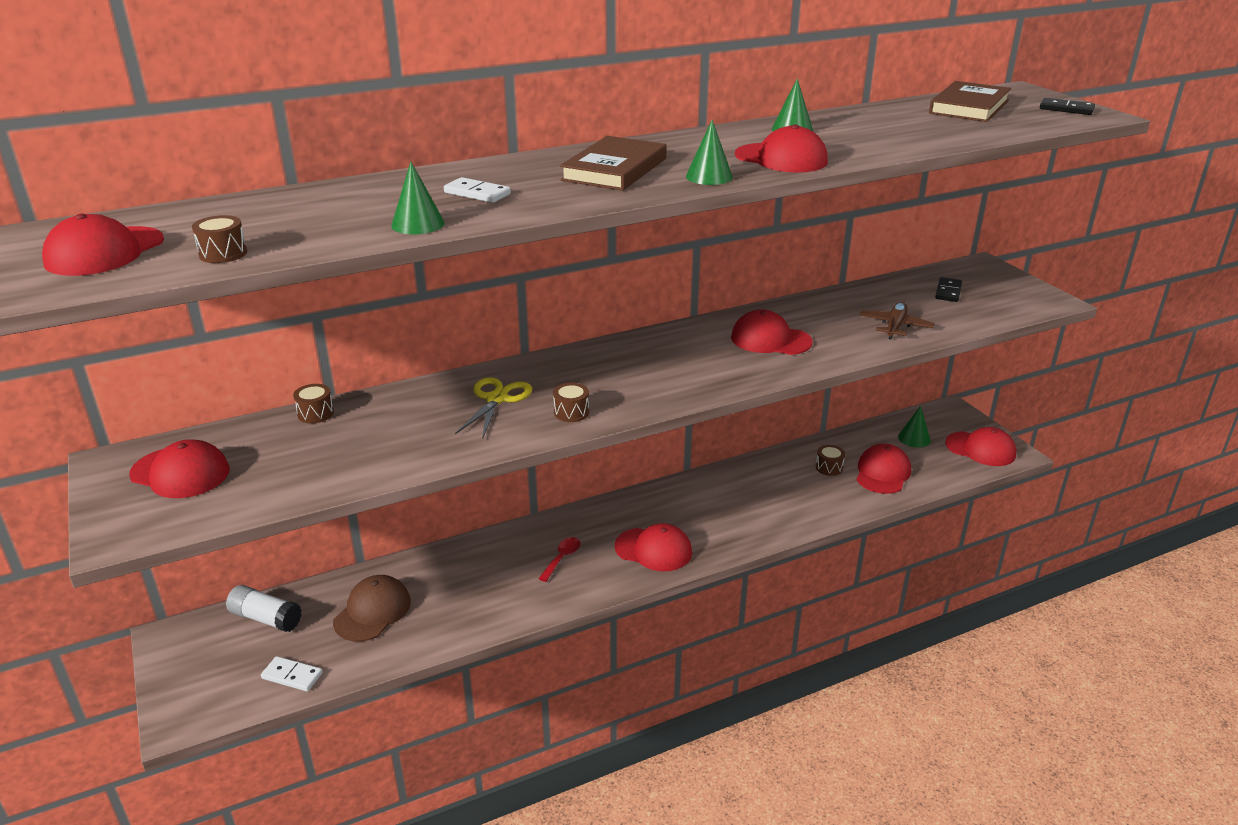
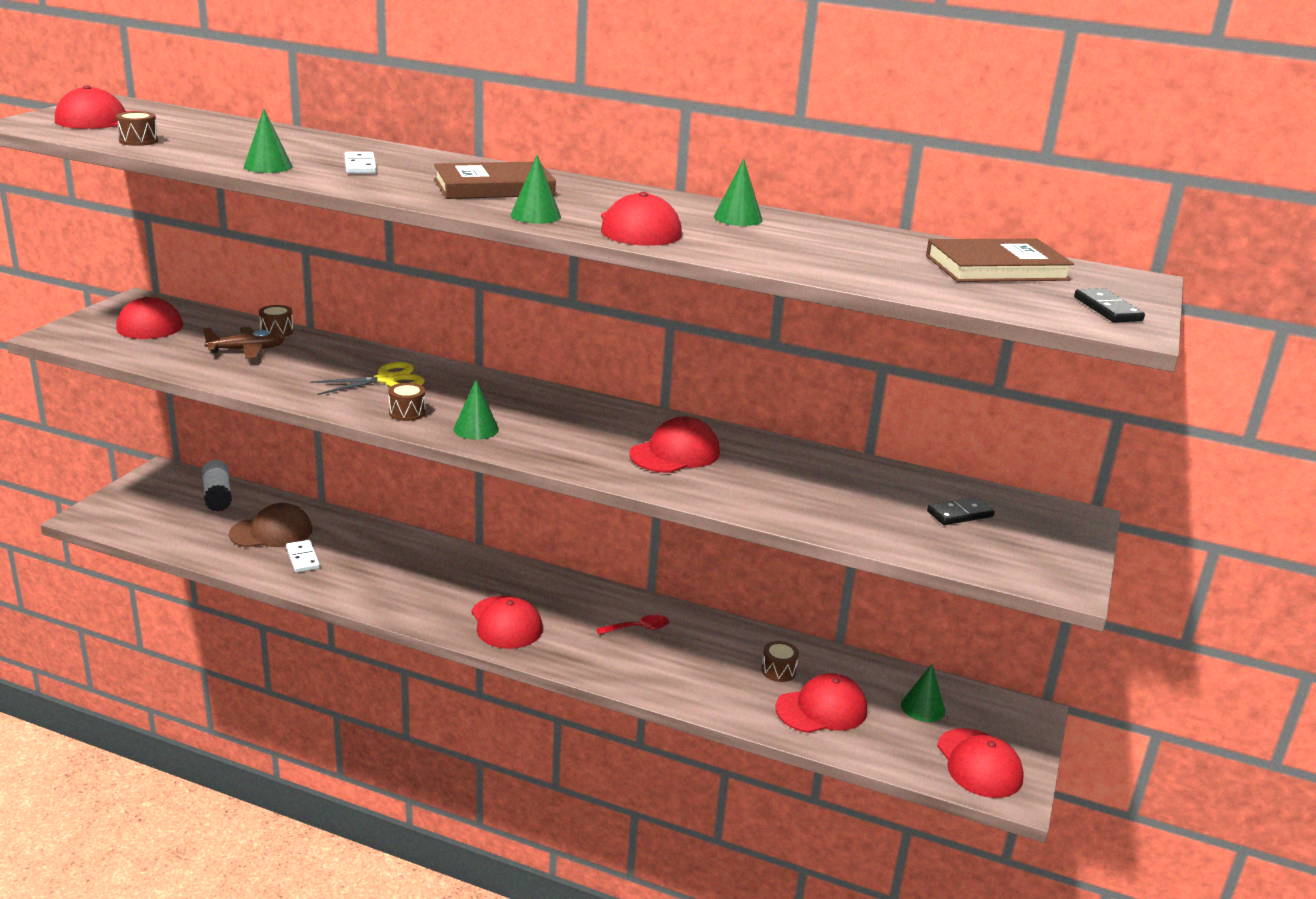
camera: 45 degrees right, 5 degrees down
white domino [261,656,322,691] -> white domino moved to [286,540,320,573]
red spoon [538,537,580,582] -> red spoon moved to [596,615,669,635]
red cap [731,309,813,355] -> red cap turned 75 degrees clockwise [630,416,720,473]
brown plane [859,302,935,340] -> brown plane moved to [203,327,285,359]
none -> green cone [453,379,499,440]

